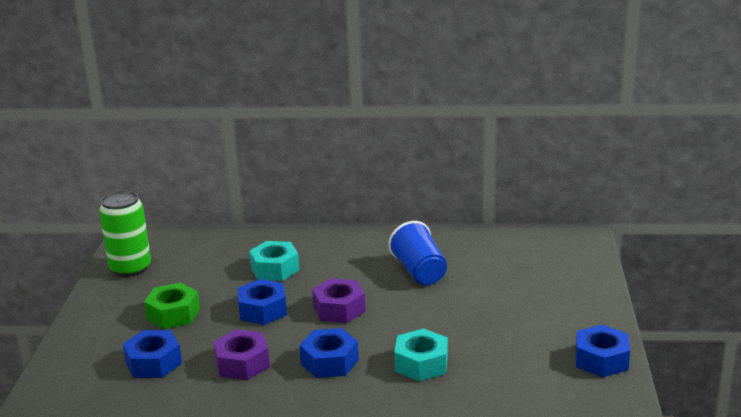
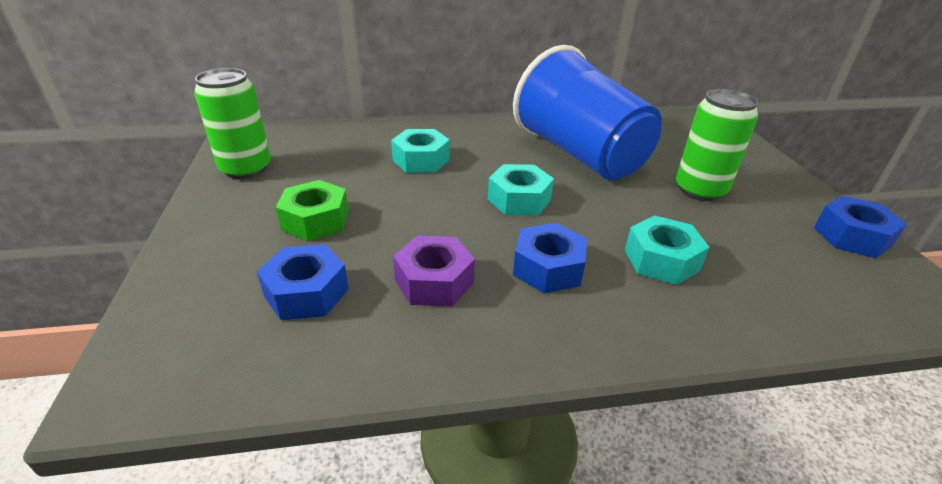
camera: 15 degrees left, 10 degrees up
blue nut [237,279,287,325] -> none
purple nut [312,278,366,323] -> turquoise nut [488,164,554,216]
blue cup [388,221,447,285] -> blue cup [513,45,662,180], size x1.90
none -> green can [676,89,758,201]

